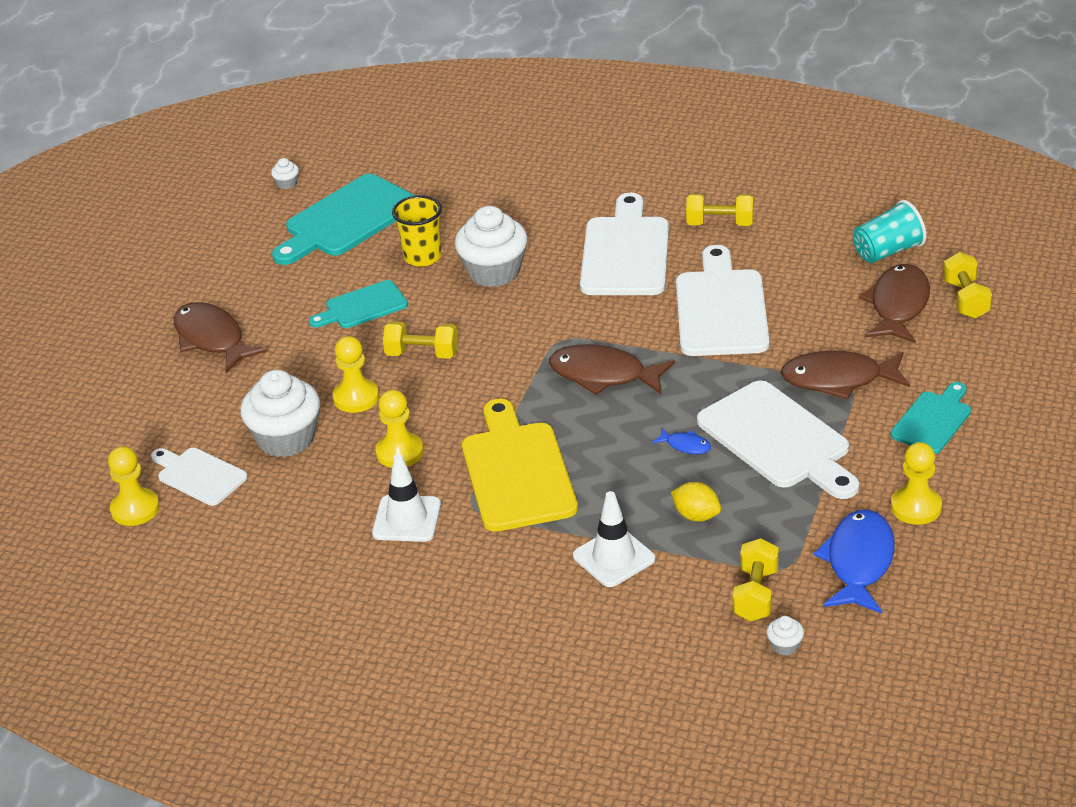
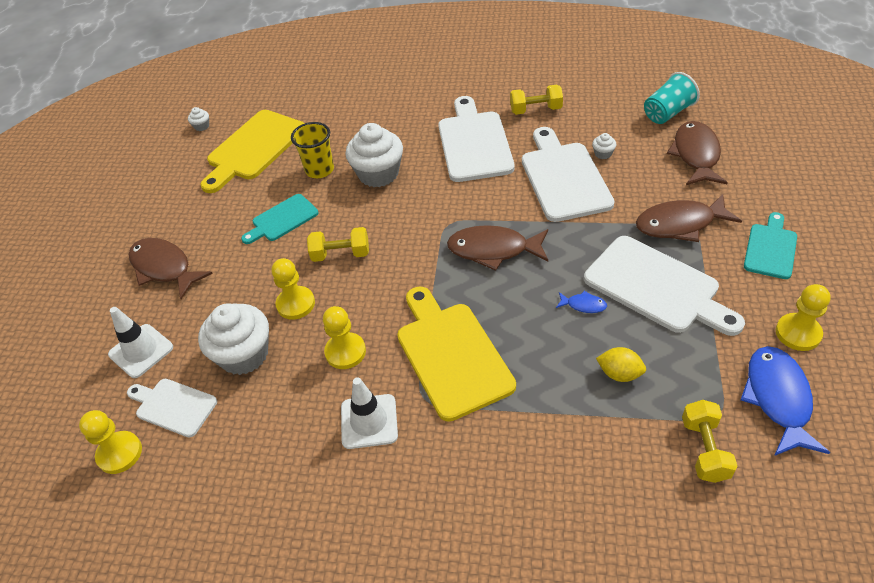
camera: 10 degrees left, 10 degrees up
turquoise cutting board [272,174,416,265] -> yellow cutting board [200,110,305,193]
white traffic cone [573,491,655,587] -> white traffic cone moved to [108,307,173,378]
white cupcake [766,616,804,655] -> white cupcake moved to [592,133,616,159]
yellow dumbbell [943,252,992,319] -> none

